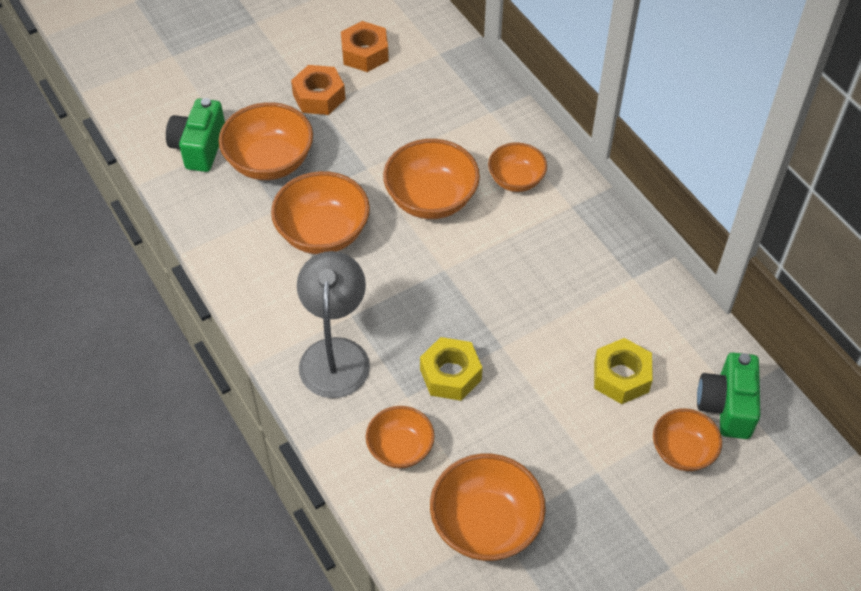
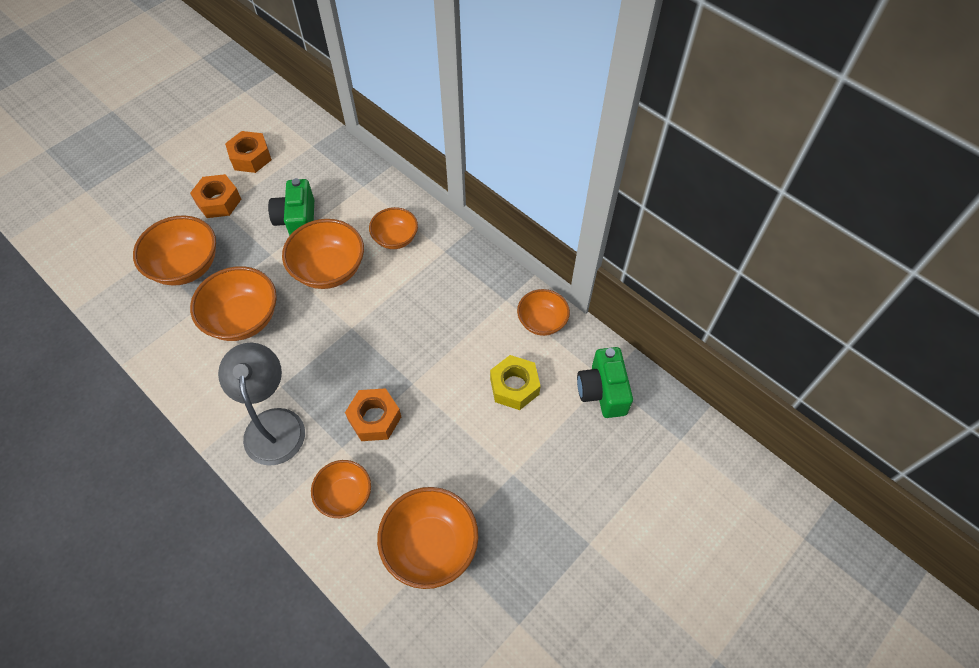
camera: 15 degrees left, 5 degrees up
green camera [166,98,225,172] -> green camera moved to [268,178,314,236]
yellow nut [420,337,483,401] -> orange nut [345,388,401,441]
orange bowl [653,408,722,471] -> orange bowl moved to [517,289,570,336]

